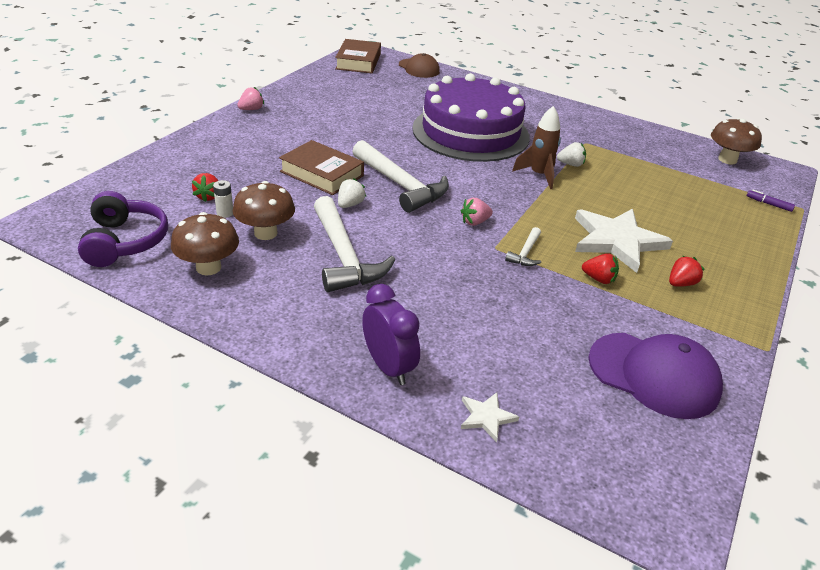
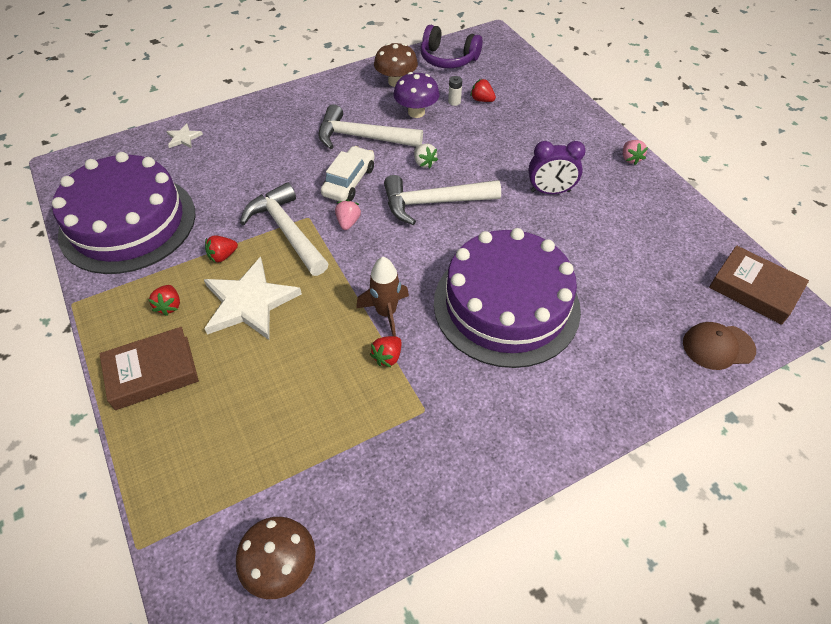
camera: 125 degrees right, 15 degrees up
brown mushroom [233,181,295,240] -> purple mushroom [393,72,440,118]
brown book [279,140,364,195] -> brown book moved to [99,327,199,410]
purple clock [362,284,420,385] -> purple clock moved to [528,141,586,194]
white hammer [505,227,541,266] -> white hammer [240,182,329,276], size x2.16
white strawberry [557,142,586,167] -> red strawberry [370,336,401,367]
purple cap [589,333,723,419] -> purple cake [52,152,195,274]
purple marker [747,190,795,212] -> none
none -> white car [321,146,375,201]

